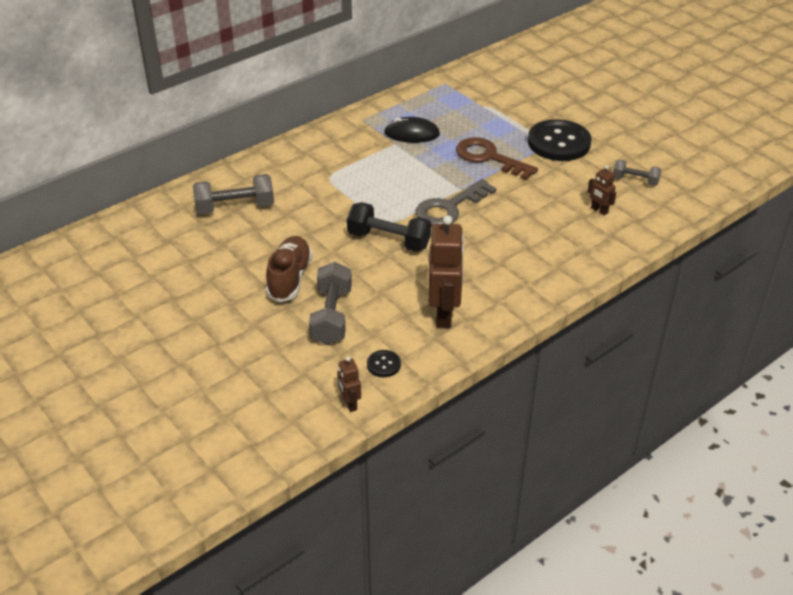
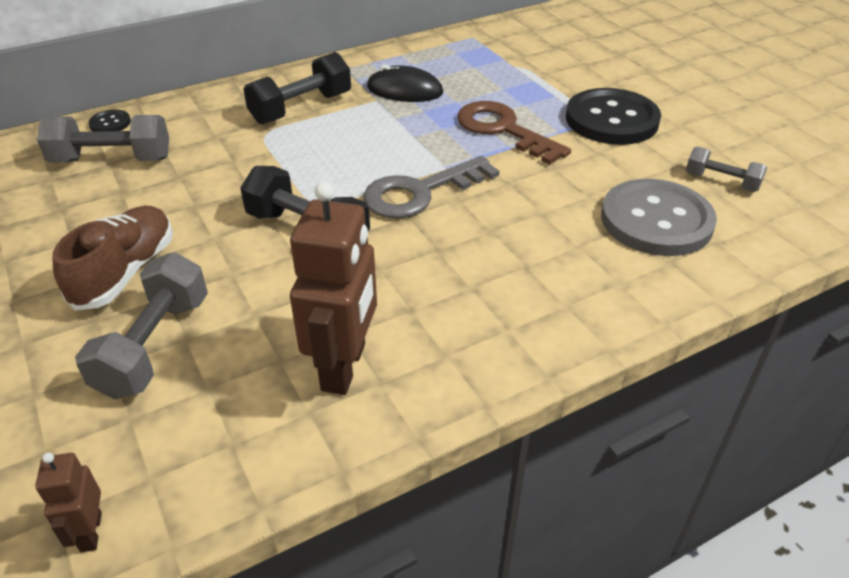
camera: 10 degrees right, 0 degrees up
black button [367,350,401,377] -> black button moved to [88,110,131,132]
brown robot [588,165,616,215] -> grey button [601,179,717,256]
none -> black dumbbell [244,52,351,124]

